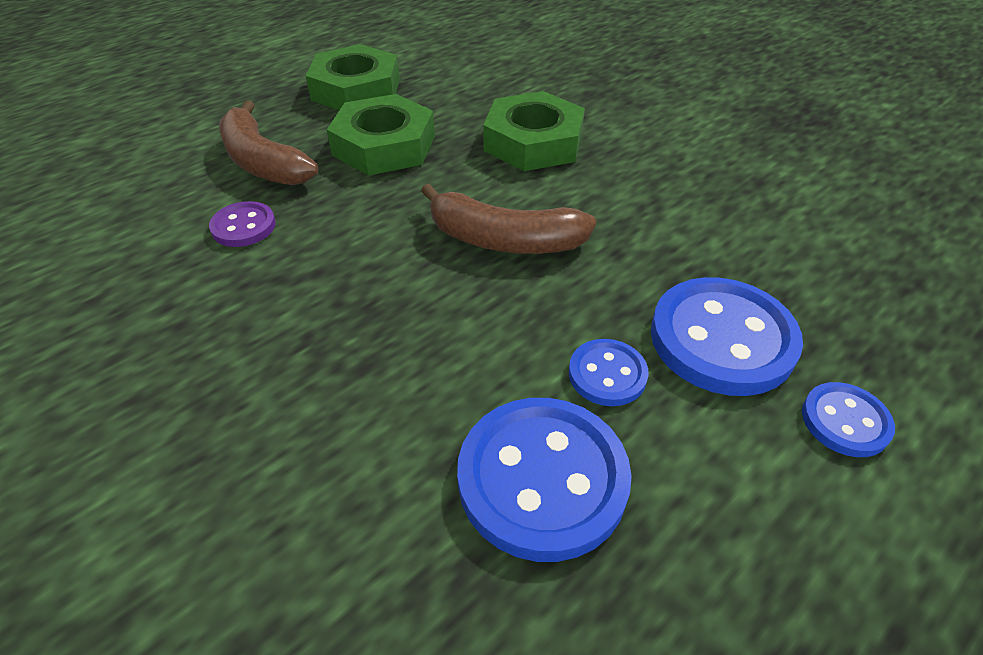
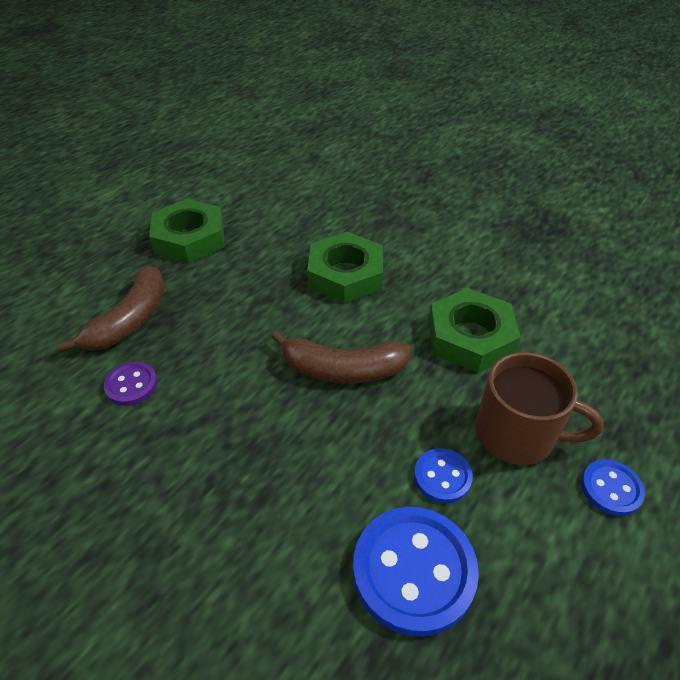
camera: 10 degrees left, 0 degrees up
brown banana [219,100,318,185] -> brown banana turned 105 degrees counterclockwise [57,265,164,352]
green nut [327,94,435,176] -> green nut moved to [429,288,521,373]
blue button [651,277,803,396] -> brown mug [475,352,604,465]

